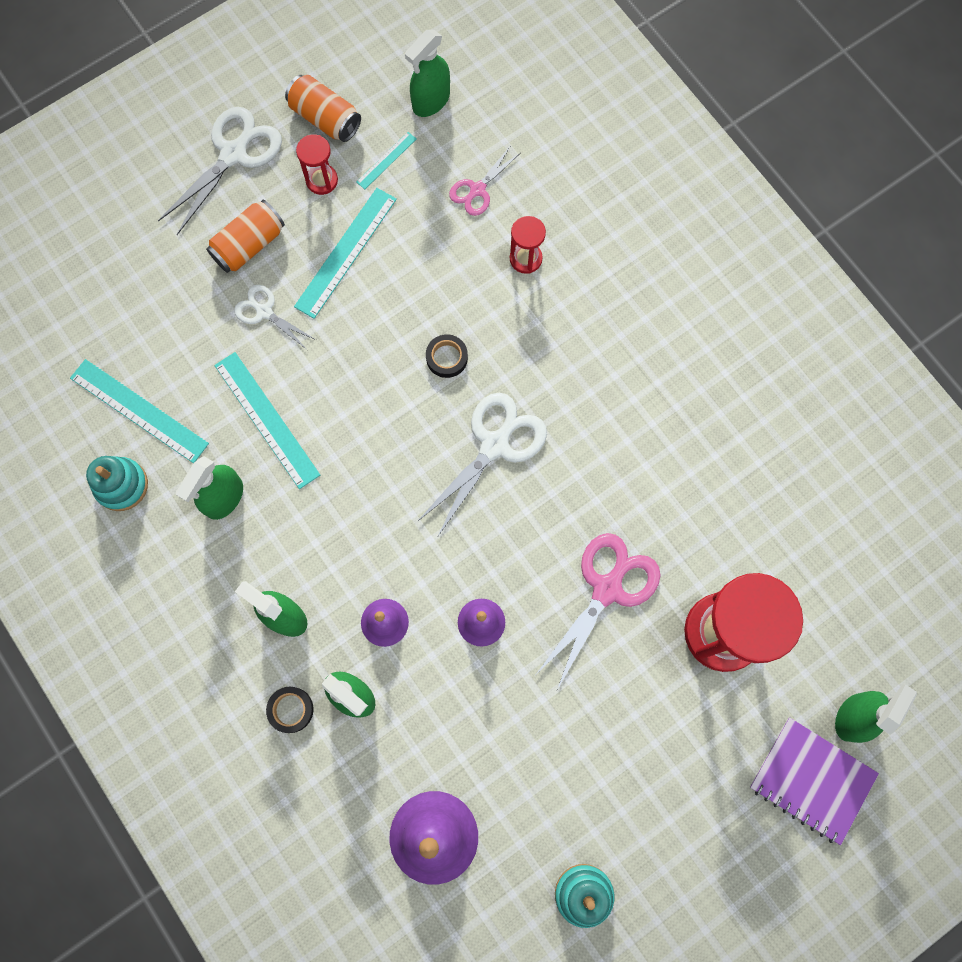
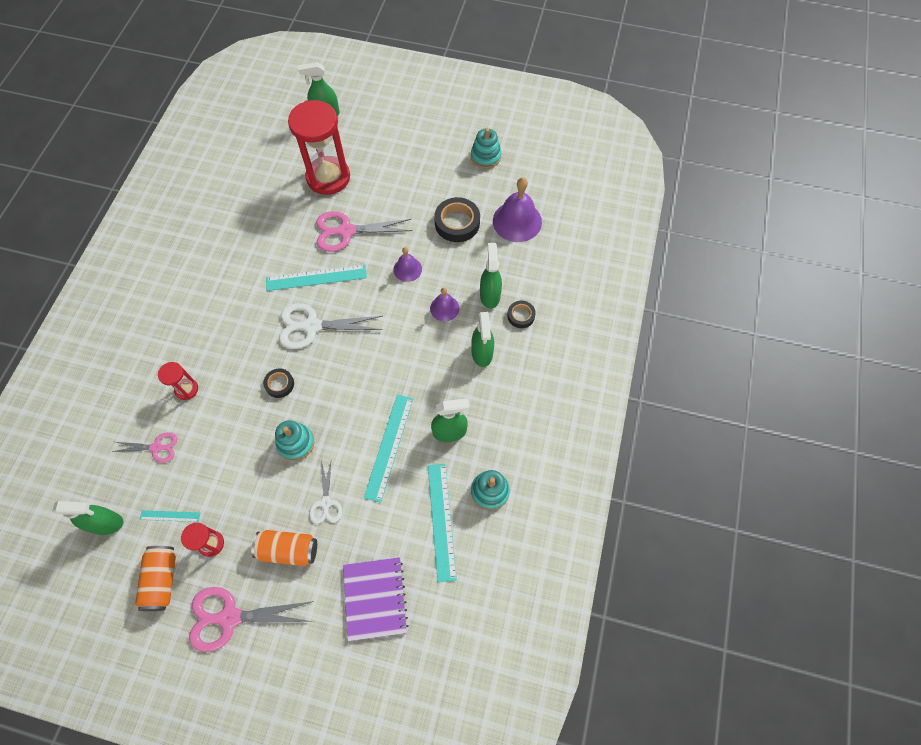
camera: 130 degrees left, 10 degrees down
white scissors [158,107,282,235] -> pink scissors [189,587,314,652]
turquoise ruler [294,188,397,319] -> turquoise ruler moved to [266,264,367,291]
purple notebook [750,717,879,845] -> purple notebook moved to [343,557,409,641]
none -> turquoise stacking toy [275,420,314,461]
none -> black tape [434,197,480,242]

